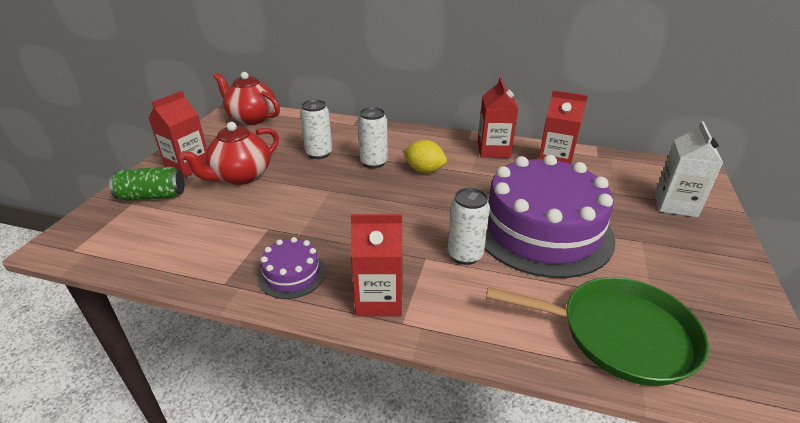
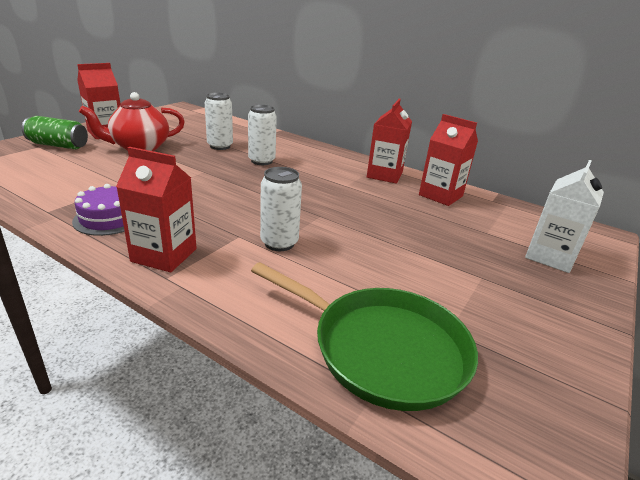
camera: 15 degrees right, 5 degrees down
red teapot [214,72,280,125] -> none
yellow lemon [403,140,447,173] -> none
purple cake [484,155,616,278] -> none

